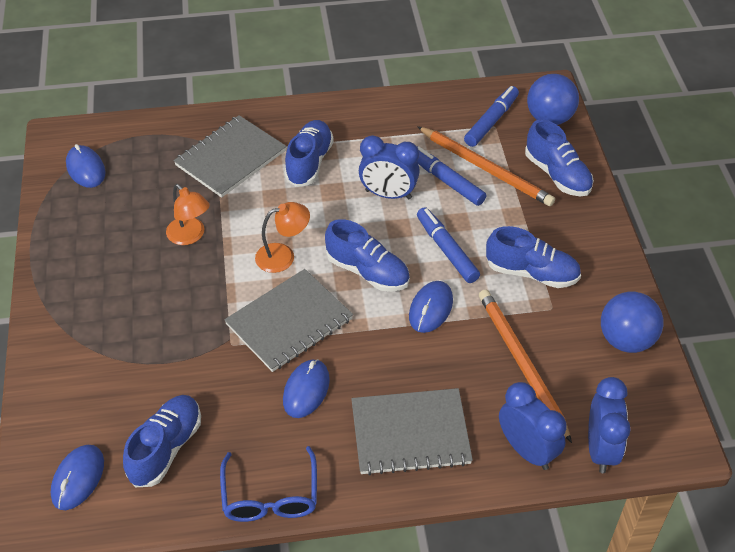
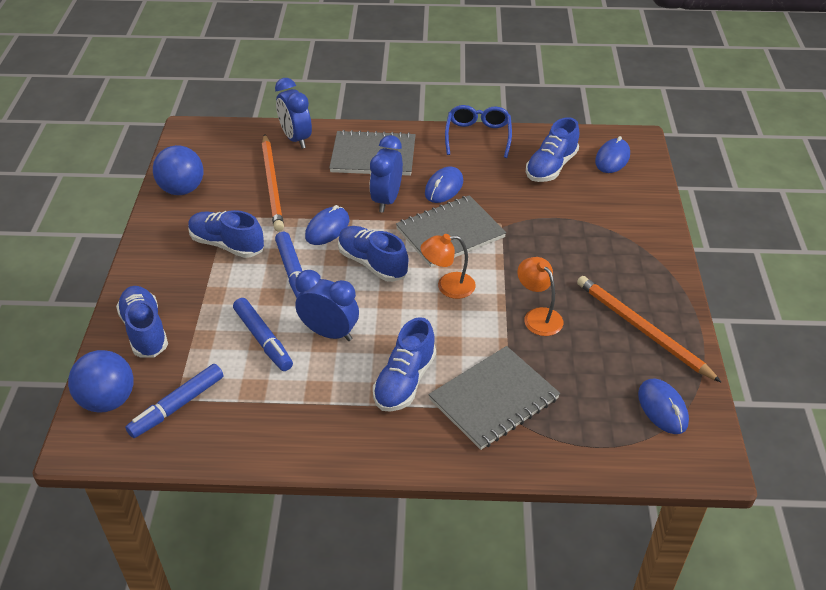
camera: 170 degrees left, 5 degrees down
orange pencil [417,126,555,206] -> orange pencil moved to [577,276,721,382]
blue clock [588,377,631,473] -> blue clock moved to [370,135,403,213]

